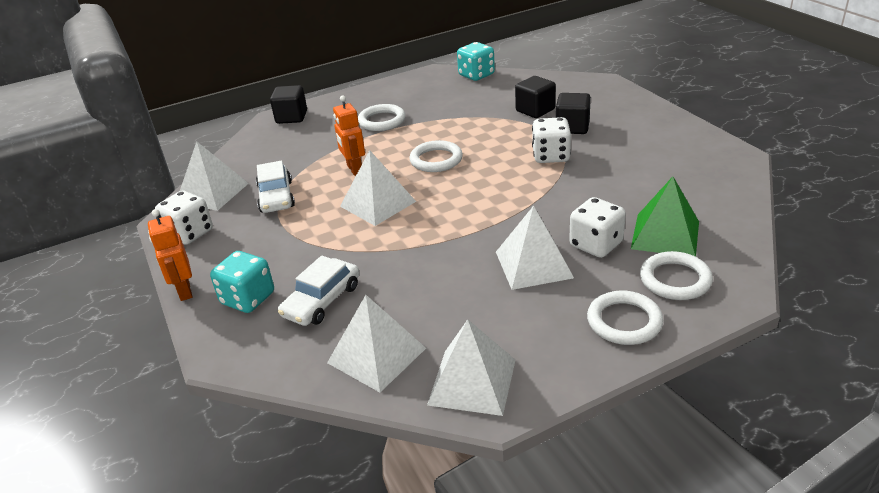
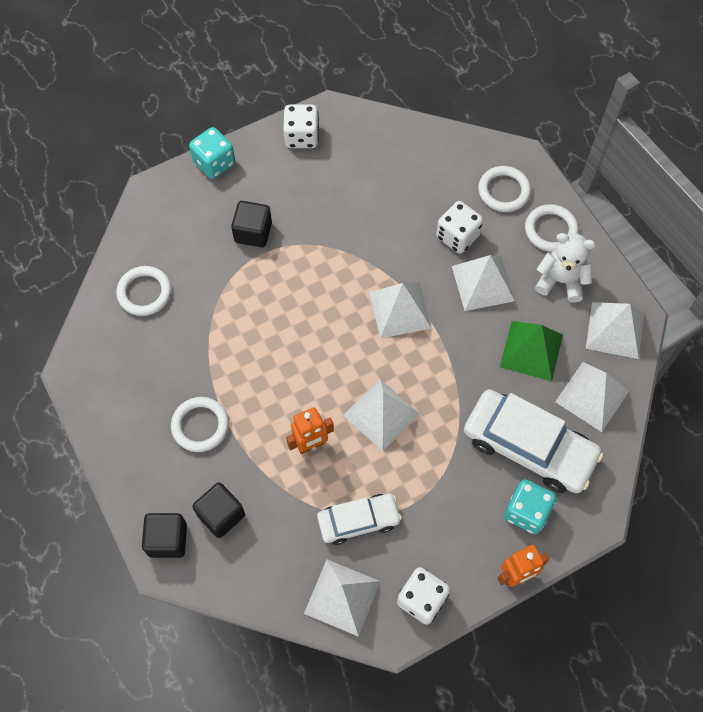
camera: 95 degrees left, 30 degrees up
white car [278,256,359,326] -> white car [464,389,603,493], size x1.69
white ring [409,140,463,172] -> white ring moved to [116,266,171,316]
turquoise dice [457,42,495,81] -> turquoise dice moved to [189,127,235,179]
black cube [515,76,556,118] -> black cube moved to [192,482,245,538]
white dice [532,117,571,163] -> white dice moved to [283,105,319,148]
green pyramid [631,176,699,257] -> green pyramid moved to [500,321,563,381]
none -> white pyramid [369,283,432,338]
none -> white teddy bear [535,233,596,302]

